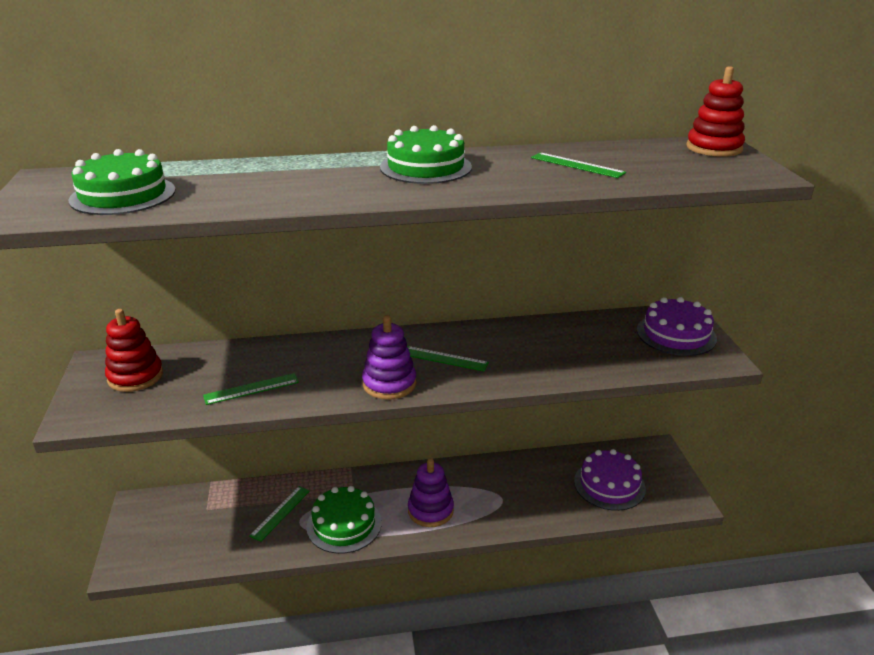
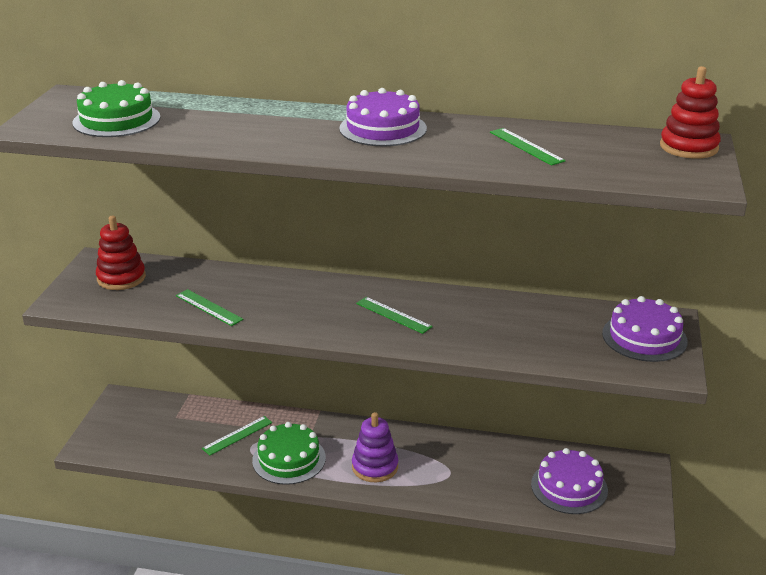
camera: 20 degrees right, 0 degrees up
green ruler [203,373,299,405] -> green ruler turned 45 degrees clockwise [176,289,243,326]
purple stacking toy [362,315,416,400] -> none
green cake [380,125,472,184] -> purple cake [339,88,427,146]

